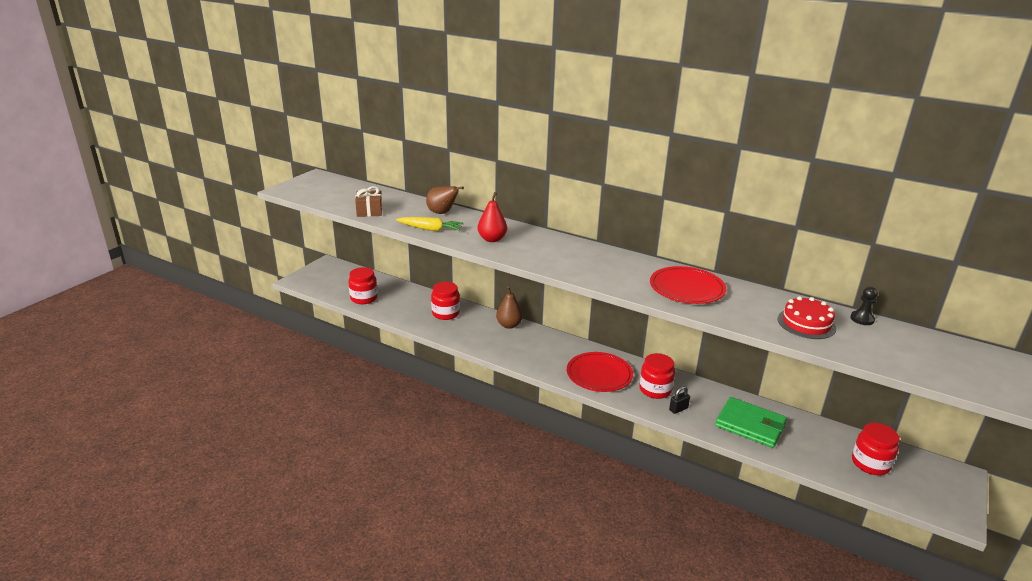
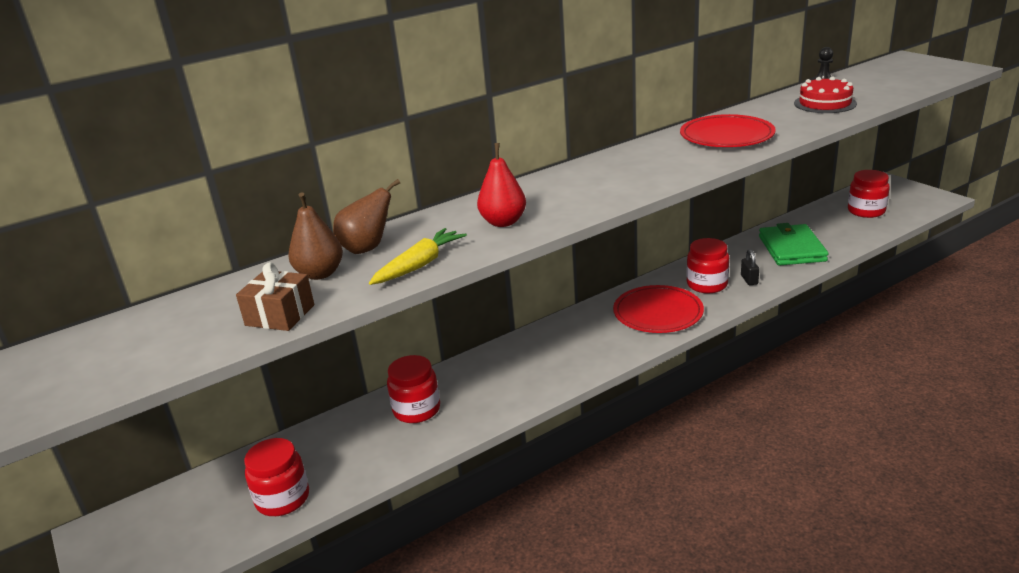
camera: 60 degrees left, 0 degrees up
brown pear [496,286,523,329] -> brown pear moved to [288,192,343,280]
green wallet [715,397,787,448] -> green wallet turned 60 degrees counterclockwise [759,223,828,266]

